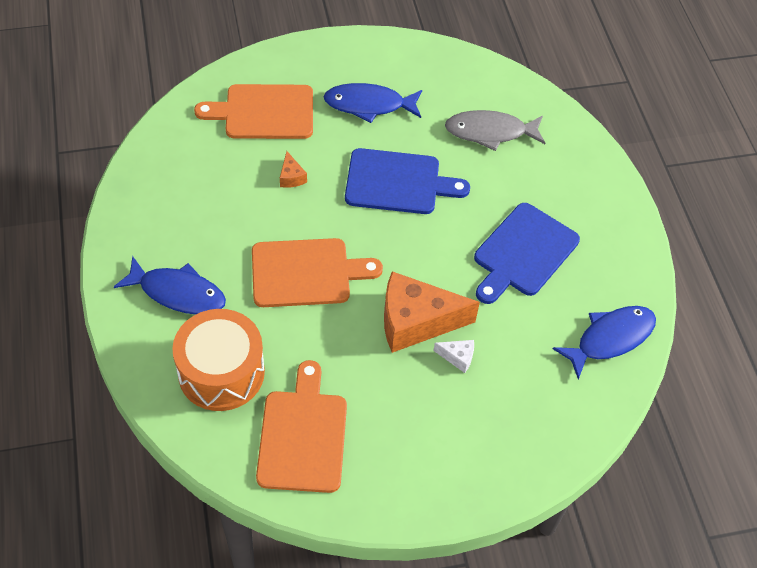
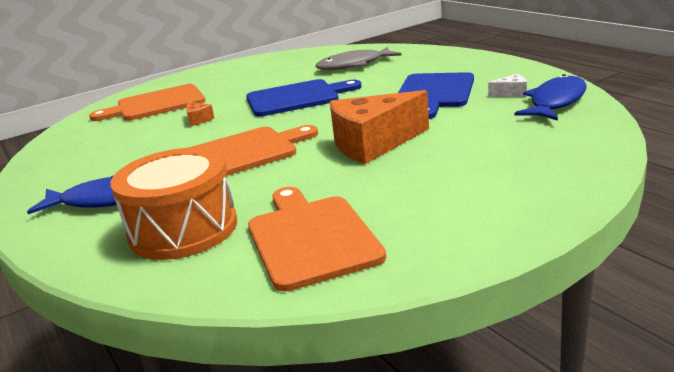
camera: 15 degrees left, 30 degrees down
blue fish [323,83,422,123] -> none
white cheese [434,340,474,373] -> white cheese moved to [488,74,527,97]

